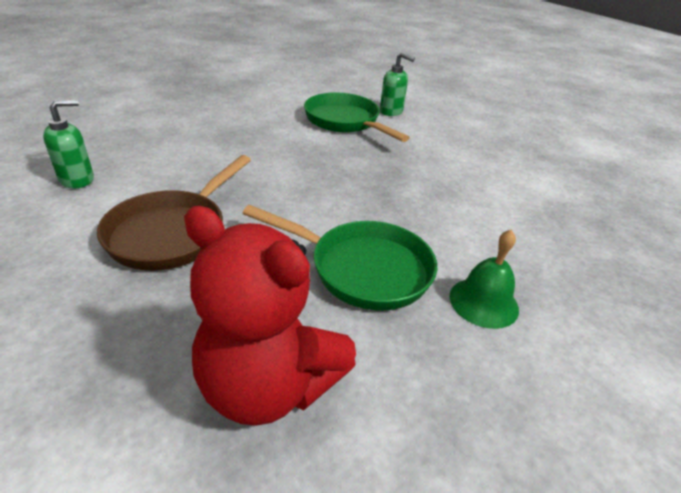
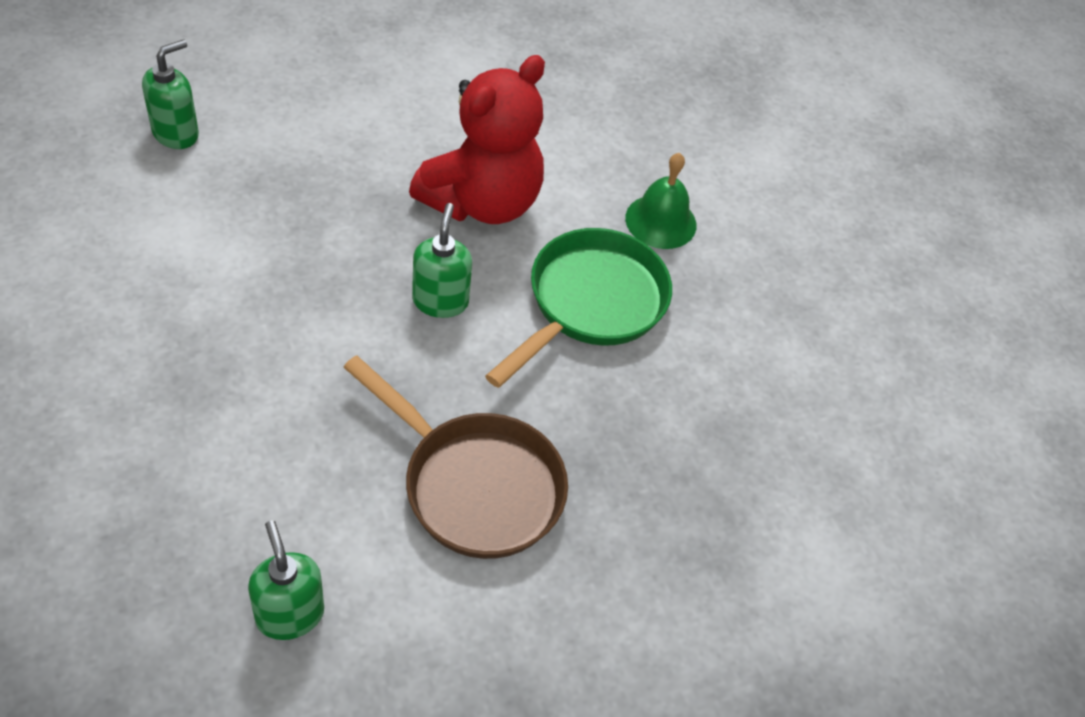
camera: 80 degrees left, 15 degrees up
red teddy bear [184,206,356,426] -> red teddy bear moved to [409,55,545,224]
green pan [304,93,410,142] -> none
none -> green soap dispenser [412,203,472,318]

